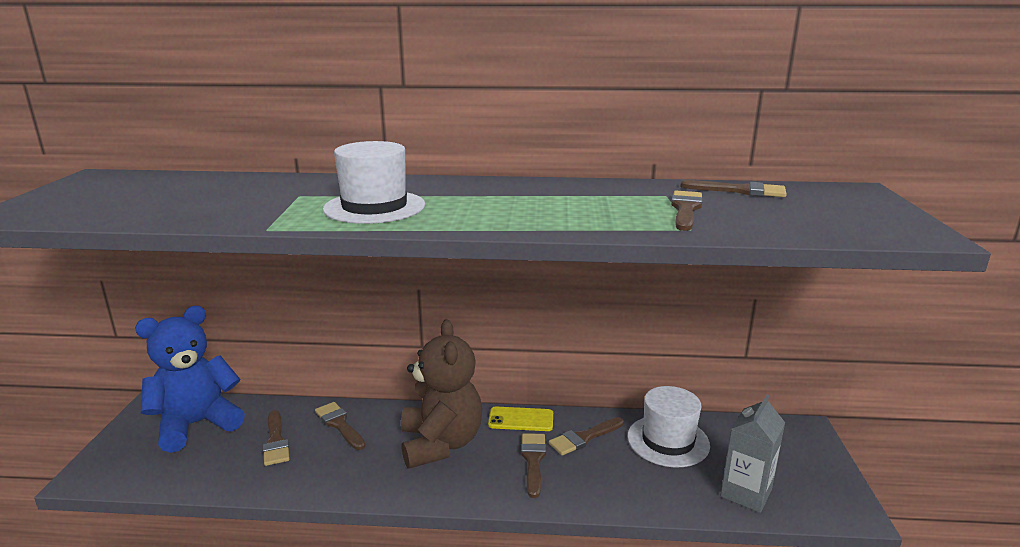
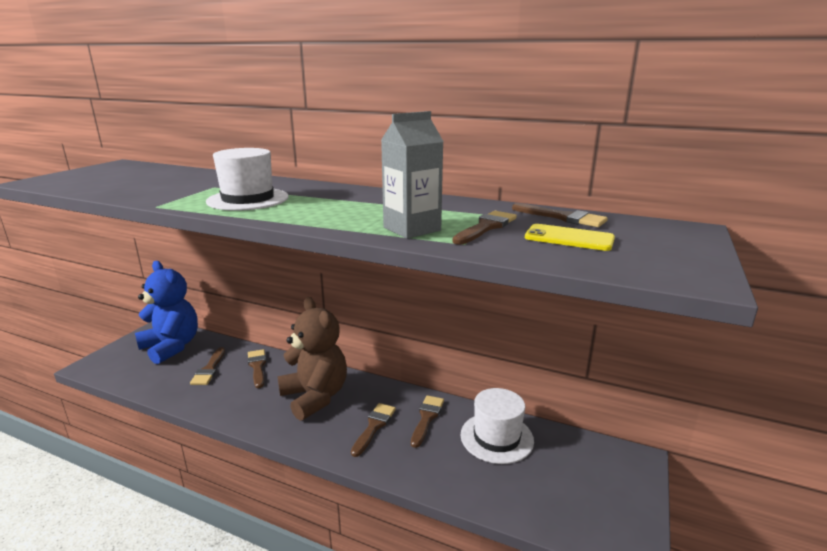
camera: 20 degrees right, 0 degrees up
blue teddy bear [135,306,245,453] -> blue teddy bear turned 60 degrees clockwise [135,261,198,364]
brown teddy bear [401,319,482,469] -> brown teddy bear turned 45 degrees counterclockwise [278,297,347,421]
yellow phone [488,407,553,431] -> yellow phone moved to [525,224,615,251]
brown brush [549,417,624,455] -> brown brush turned 120 degrees clockwise [411,395,444,448]
grey carton [720,395,785,513] -> grey carton moved to [381,111,444,239]

